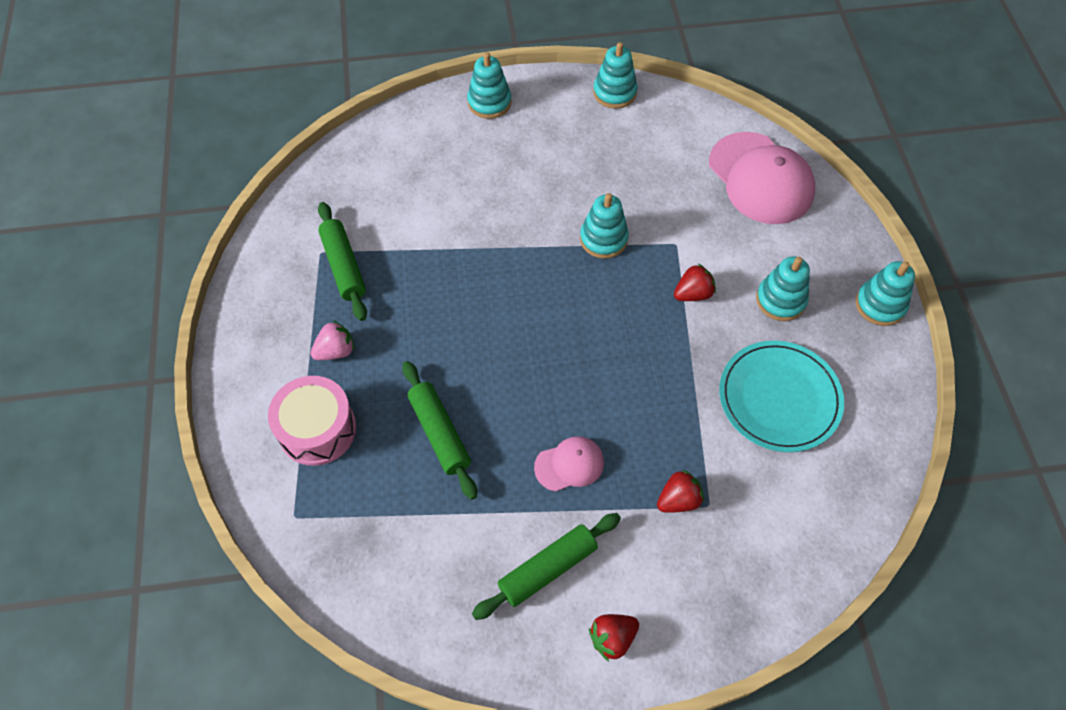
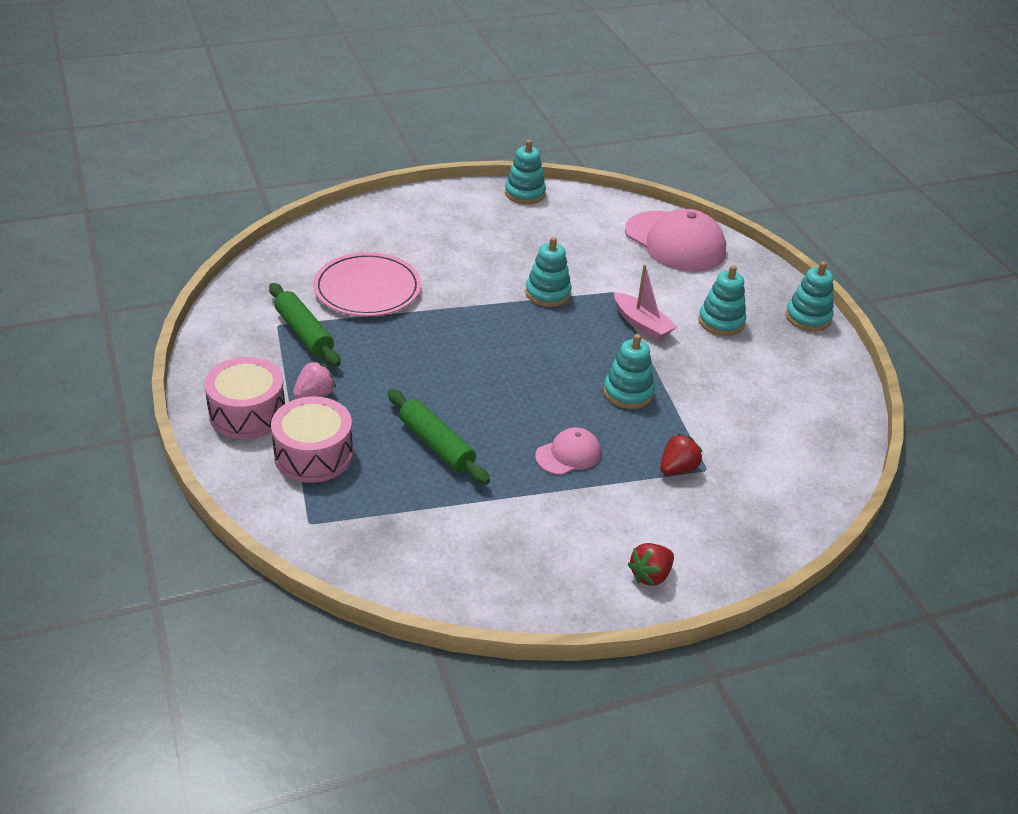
camera: 15 degrees left, 20 degrees down
turquoise stacking toy [467,52,512,119] -> turquoise stacking toy moved to [603,334,655,409]
green rolling pin [472,513,621,620] -> none
red strawberry [674,263,716,301] -> pink boat [614,264,677,341]
turquoise plate [719,340,844,452] -> none
none -> pink drum [204,357,285,439]
none -> pink plate [313,252,421,316]

